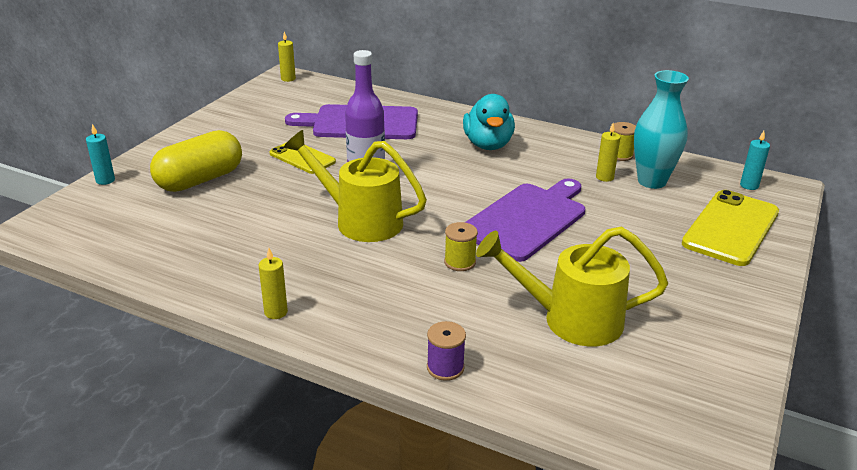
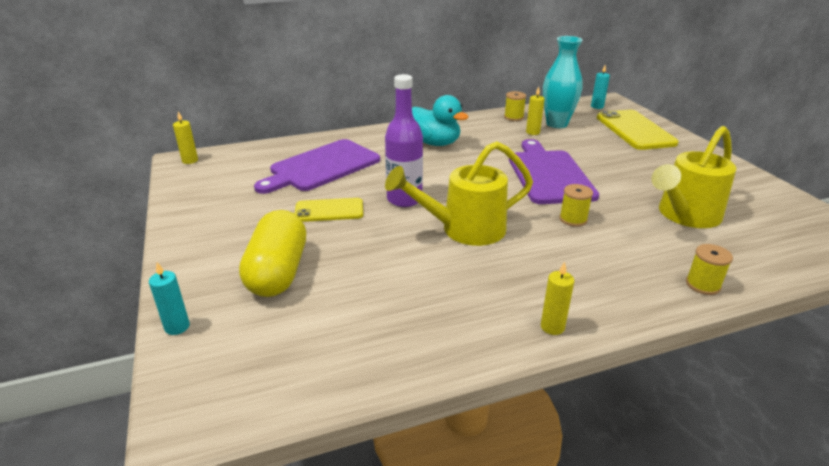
camera: 45 degrees left, 0 degrees up
purple spool [427,321,466,381] -> yellow spool [686,244,733,295]

